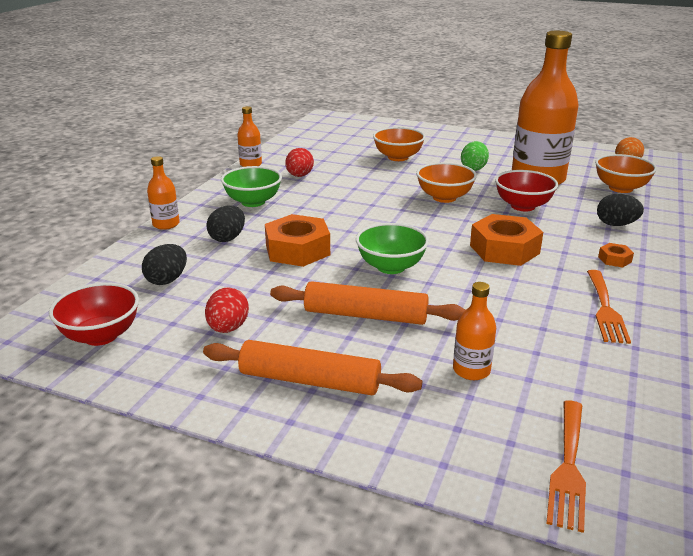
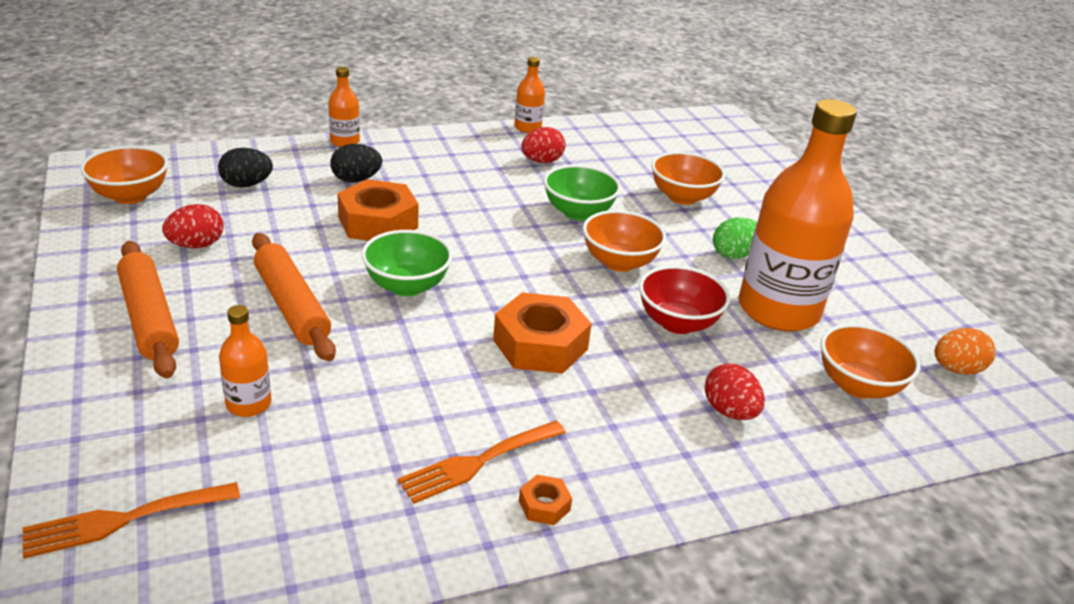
camera: 45 degrees right, 5 degrees up
red bowl [49,283,139,346] -> orange bowl [80,146,168,204]
green bowl [221,166,282,207] -> green bowl moved to [543,165,621,221]
black egg [597,194,644,226] -> red egg [704,363,765,420]
orange nut [598,243,634,268] -> orange nut moved to [519,475,572,525]

